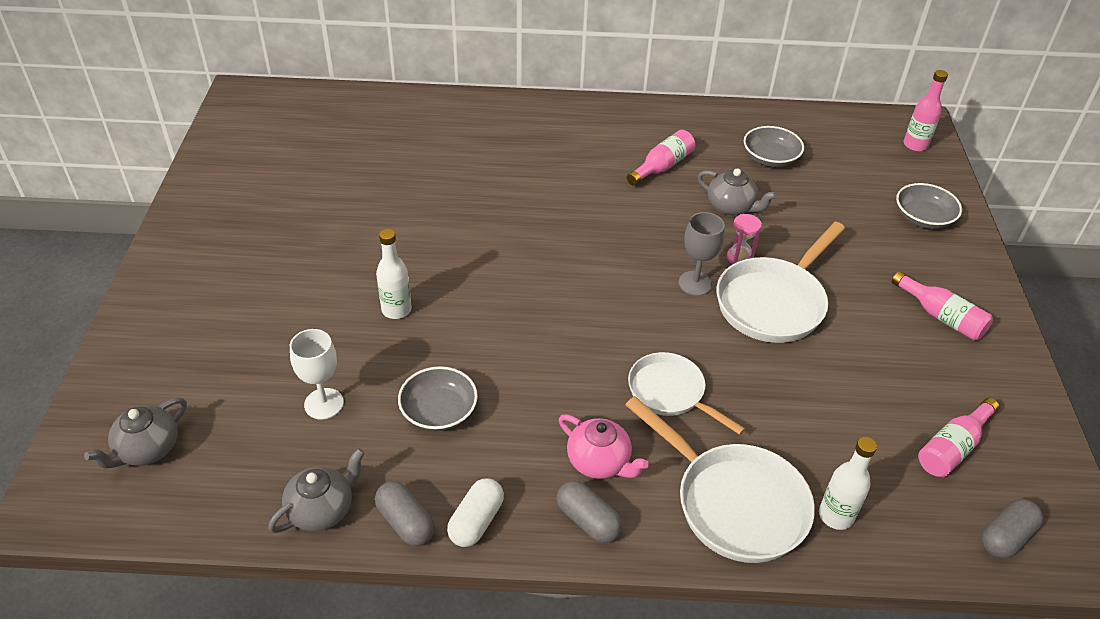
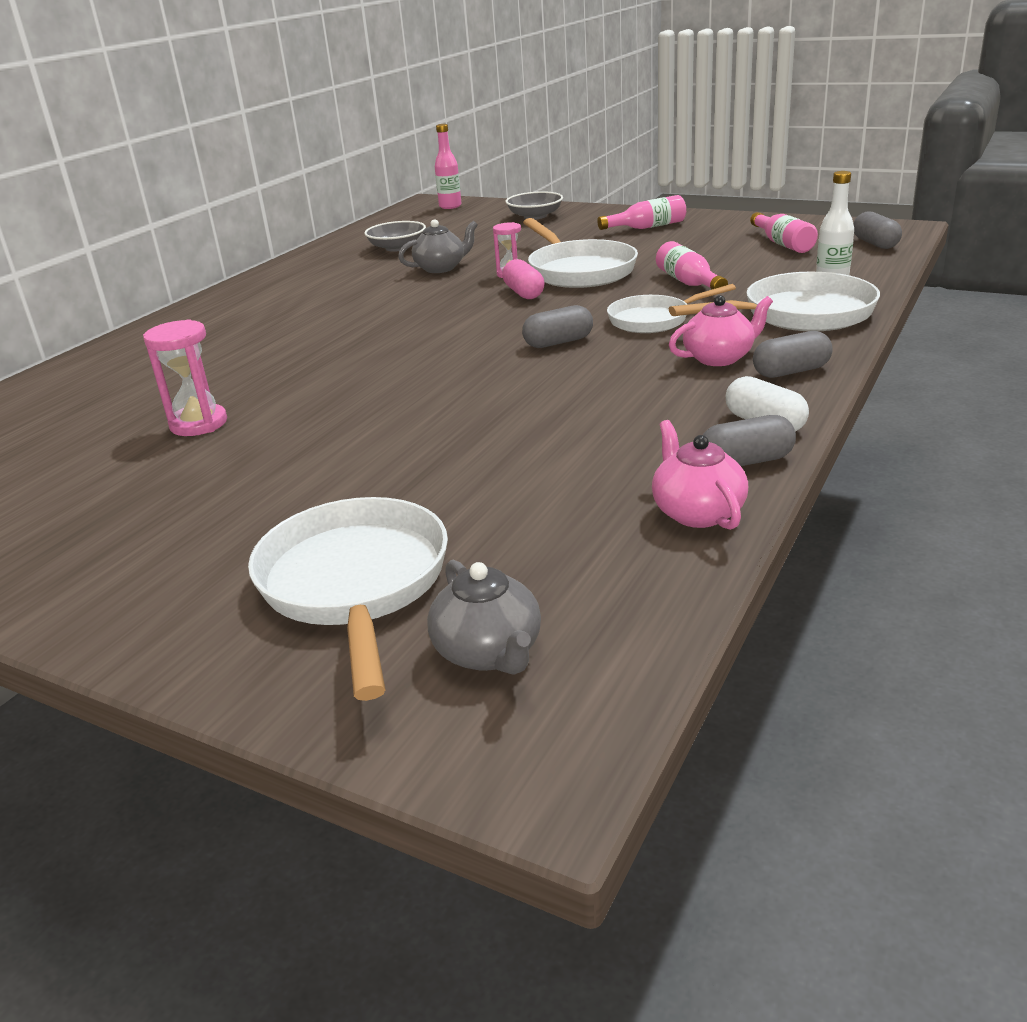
camera: 60 degrees left, 15 degrees down
grey teapot [268,448,365,533] -> pink teapot [652,420,748,530]
white goblet [290,329,344,420] -> none
white bottle [376,229,412,319] -> none
grey bowl [398,366,478,431] -> none
pink bottle [627,130,695,185] -> pink bottle moved to [656,241,728,290]
grey goblet [679,212,725,296] -> pink capsule [502,259,545,299]
none -> pink hourglass [143,319,227,436]
none -> white pan [248,497,448,701]
none -> grey capsule [522,305,593,348]

